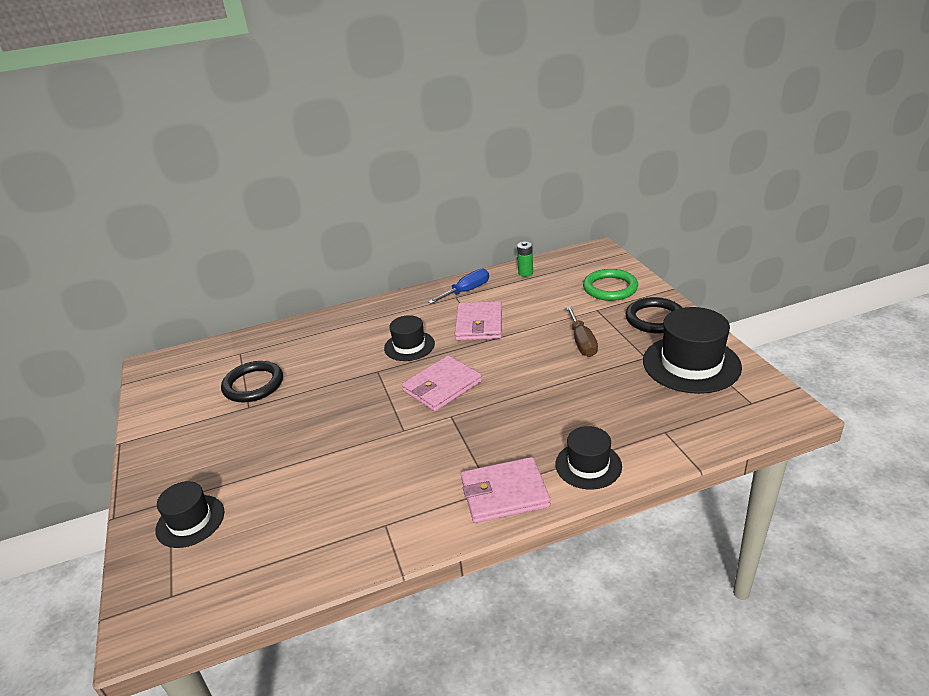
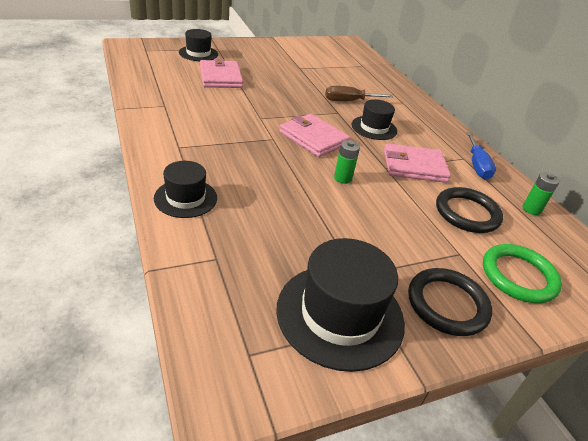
camera: 80 degrees right, 5 degrees up
black ring [221,361,283,403] -> black ring moved to [436,187,503,233]
blue screwdriver [428,269,489,304] -> blue screwdriver turned 45 degrees clockwise [467,132,496,179]
pink wallet [461,457,551,523] -> pink wallet moved to [200,58,243,88]
brown screwdriver [566,306,598,357] -> brown screwdriver moved to [325,86,393,101]
none -> green battery [334,140,360,184]

